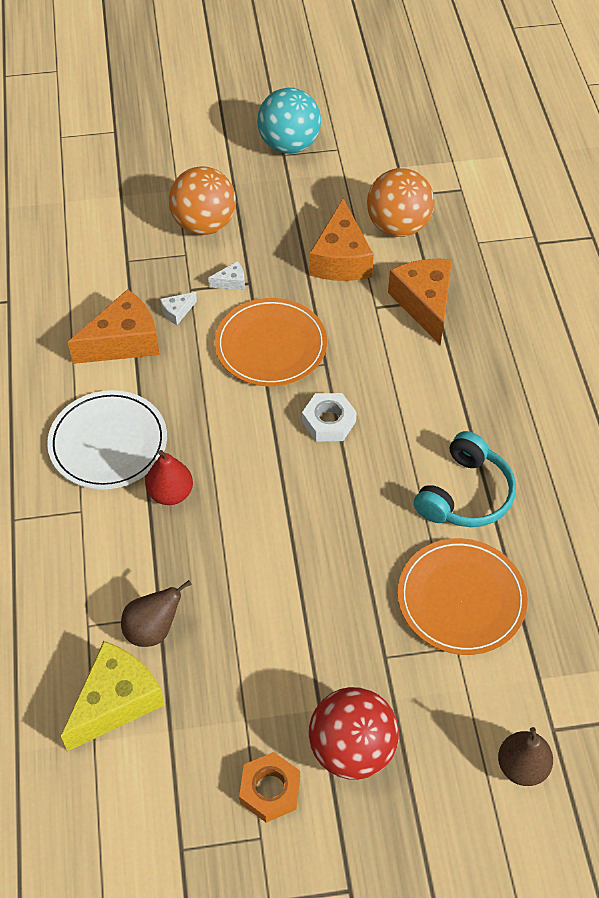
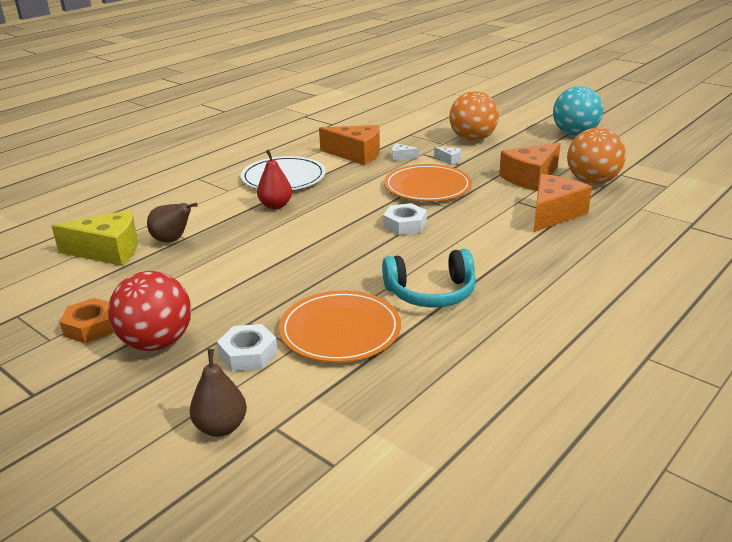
camera: 50 degrees right, 25 degrees down
none -> white nut [217,324,278,371]

